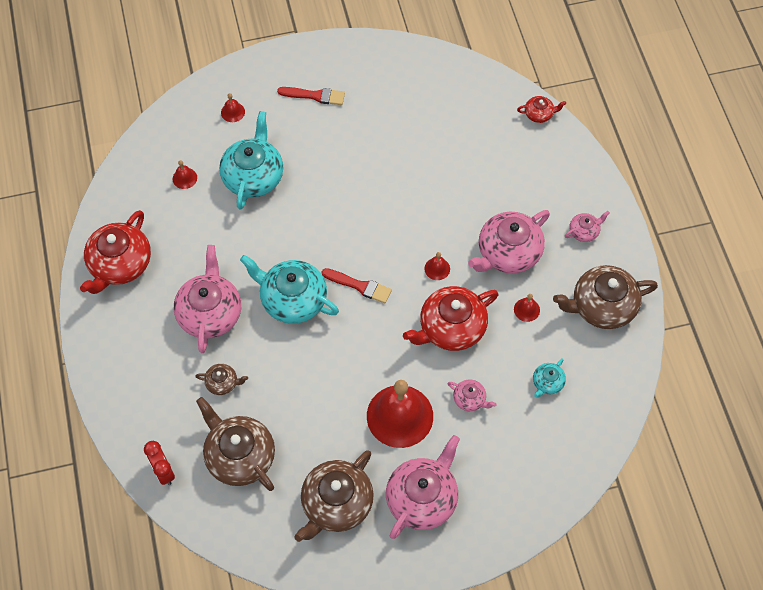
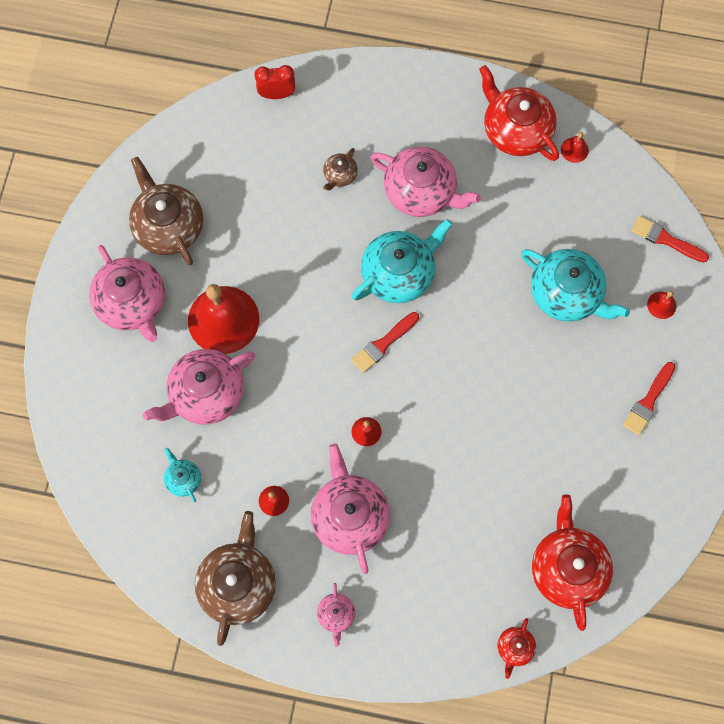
camera: 115 degrees right, 10 degrees up
red bell [173,160,197,189] -> red bell moved to [561,132,589,163]
brown teapot [196,397,275,491] -> none
red teapot [403,286,498,351] -> red teapot moved to [532,494,613,631]
pink teapot [448,380,497,411] -> pink teapot [143,349,255,425], size x2.10
none -> red brush [631,216,709,262]

